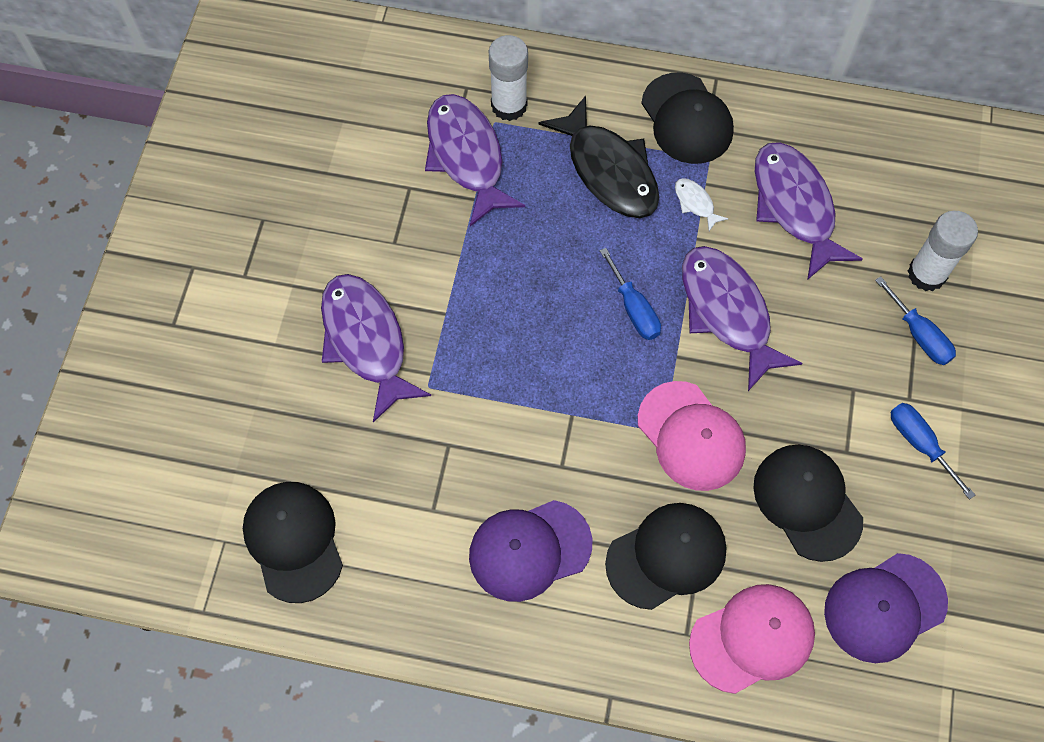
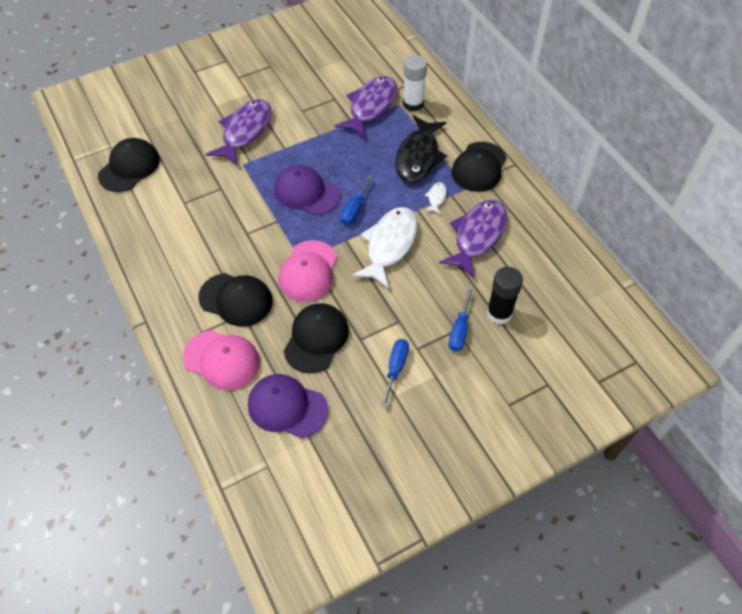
camera: 50 degrees right, 10 degrees down
purple cap [469,500,592,602] -> purple cap moved to [274,165,340,215]
purple fish [682,246,803,391] -> white fish [352,207,418,289]
white glue stick [908,211,978,291] -> black glue stick [487,267,523,324]

